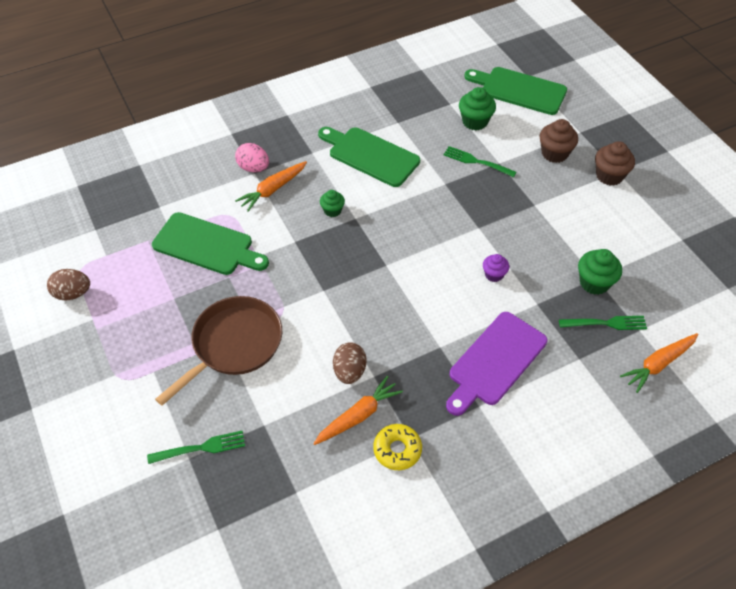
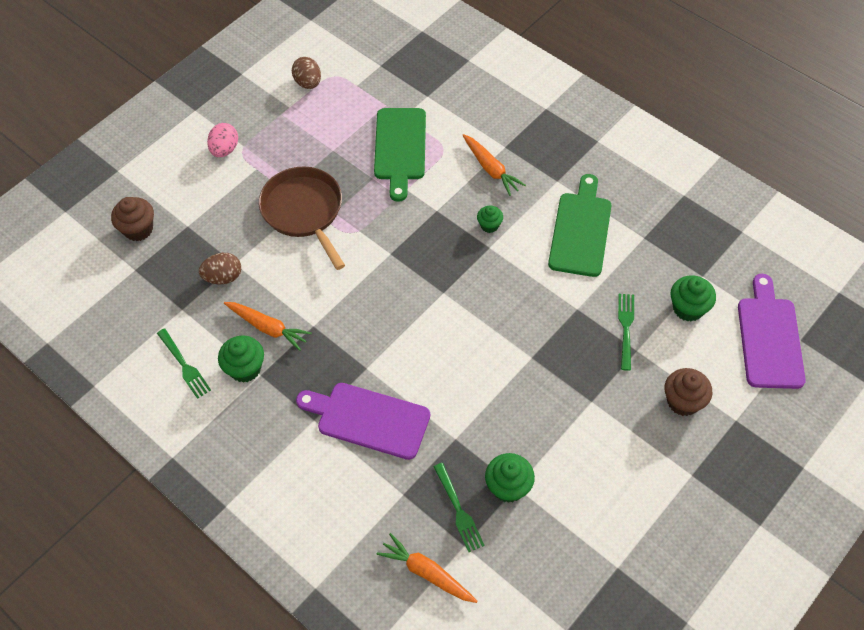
camera: 70 degrees right, 5 degrees up
green fork [147,430,245,464] -> green fork moved to [157,328,211,399]
brown pan [155,296,282,406] -> brown pan turned 135 degrees counterclockwise [259,166,345,270]
pink egg [235,143,269,172] -> pink egg moved to [207,123,238,157]
orange carrot [235,161,307,212] -> orange carrot turned 150 degrees counterclockwise [462,134,526,196]
brown egg [333,342,367,384] -> brown egg moved to [199,253,241,284]
yellow donut [373,424,422,470] -> green cupcake [218,336,264,383]
green cutting board [464,67,567,115] -> purple cutting board [738,274,806,389]
purple cupcake [483,254,509,282] -> none
brown cupcake [595,141,635,186] -> brown cupcake moved to [111,197,154,241]

